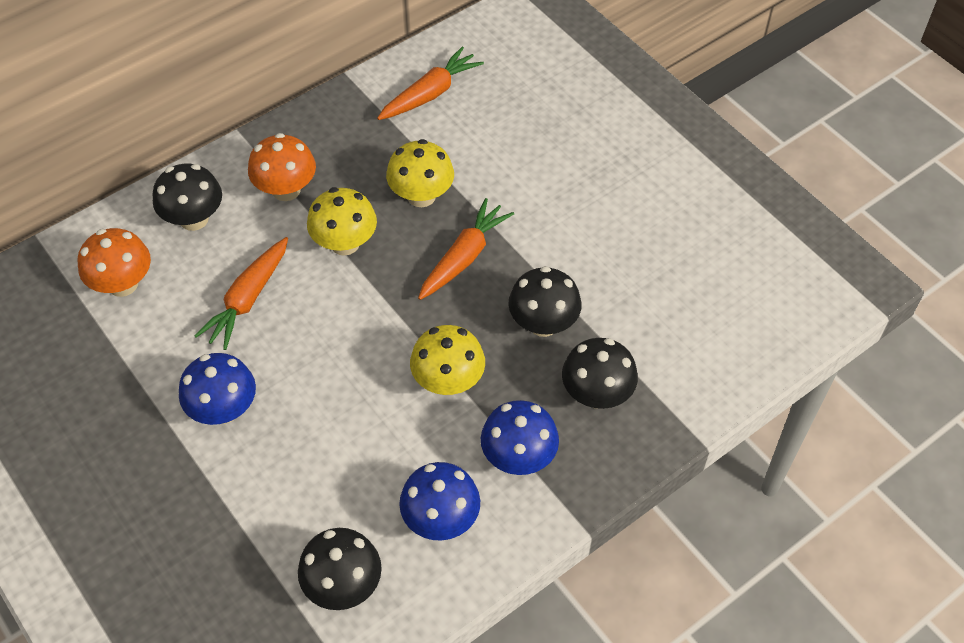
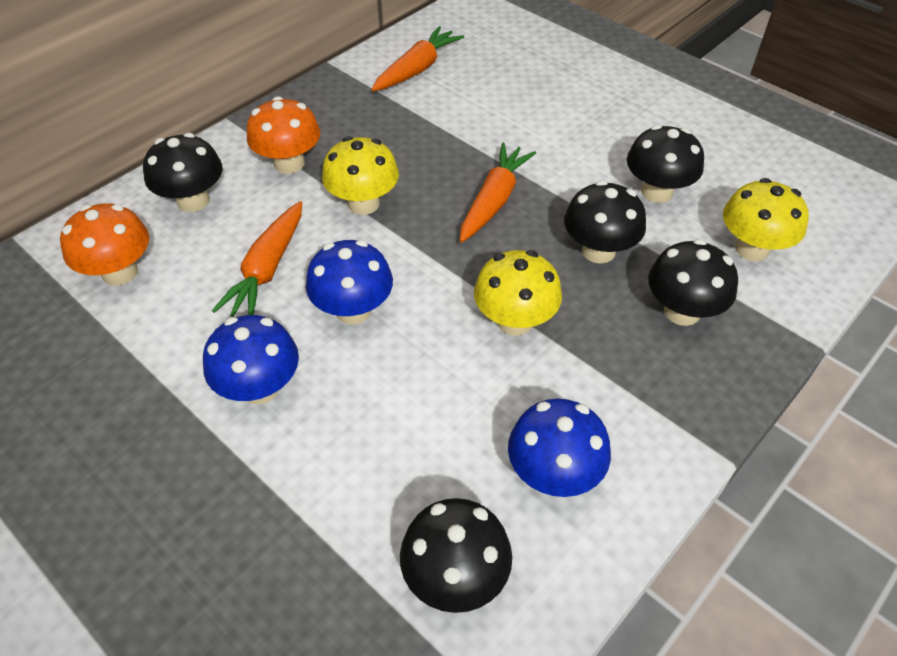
camera: 10 degrees left, 5 degrees down
yellow mushroom [386,139,454,207] -> yellow mushroom moved to [723,178,809,261]
blue mushroom [481,400,559,475] -> blue mushroom moved to [306,240,393,325]
none -> black mushroom [627,125,704,203]

